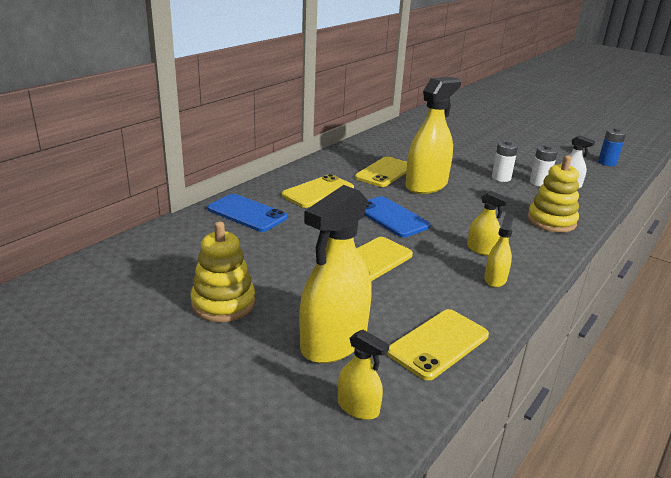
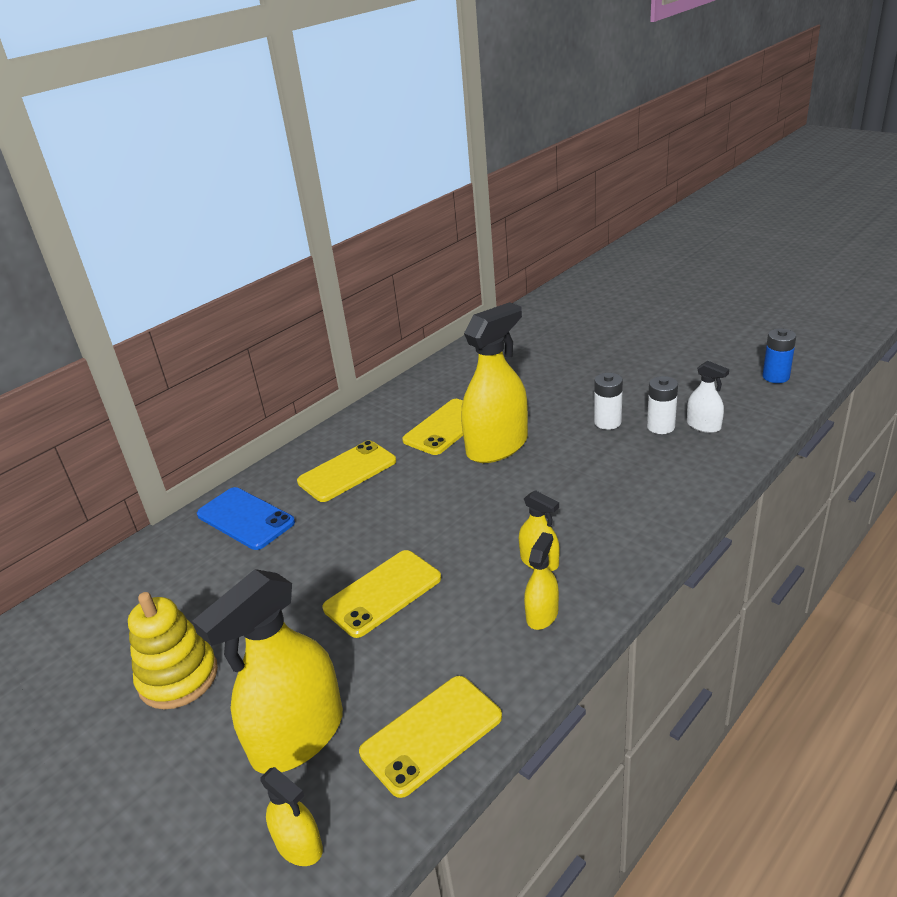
camera: 10 degrees right, 5 degrees up
blue phone [364,196,431,237] -> none
yellow stacking toy [527,156,579,233] -> none

